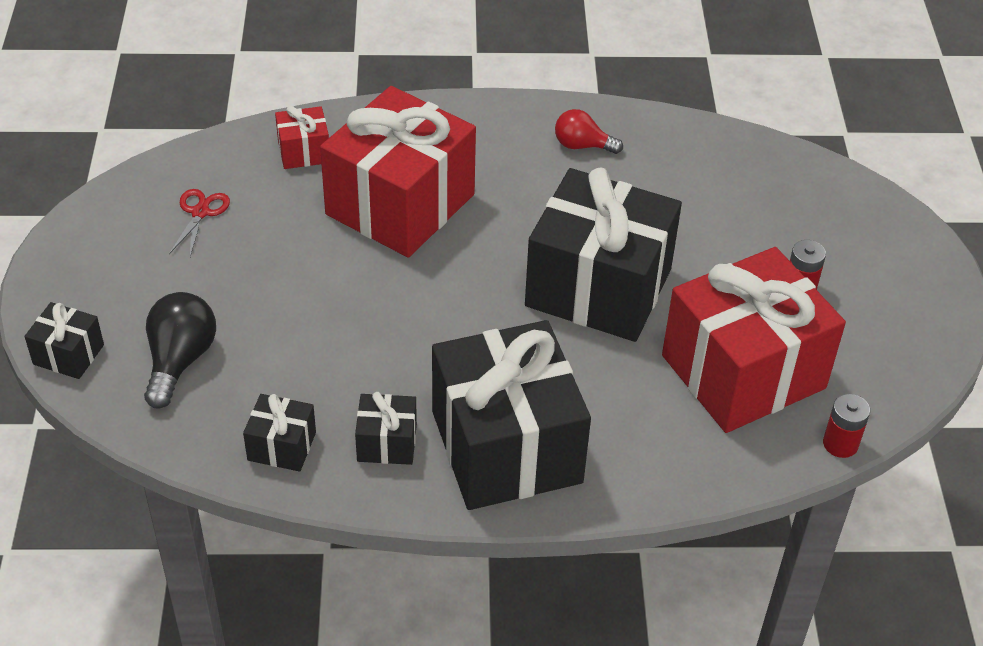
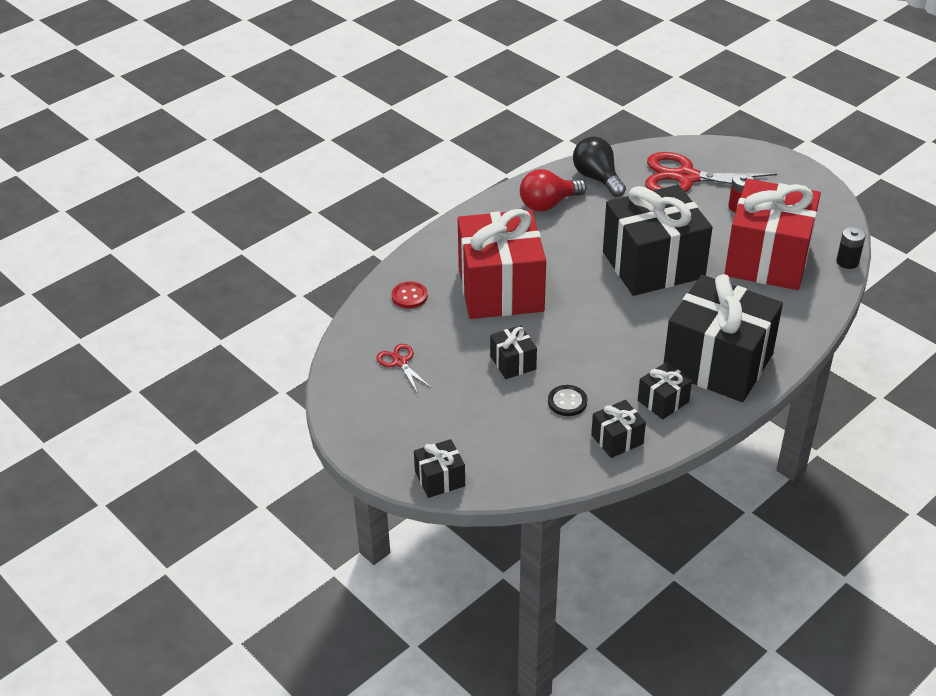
camera: 40 degrees left, 5 degrees down
black light bulb [144,292,216,409] -> black light bulb moved to [573,137,626,197]
red gift [275,106,329,169] -> red button [392,282,428,309]
red light bulb [555,109,623,154] -> red light bulb [520,169,587,211], size x1.51
red battery [823,394,870,458] -> black battery [836,227,866,269]
none -> black gift [490,325,537,379]
none -> black button [548,385,587,416]
none -> red scissors [645,152,778,192]

